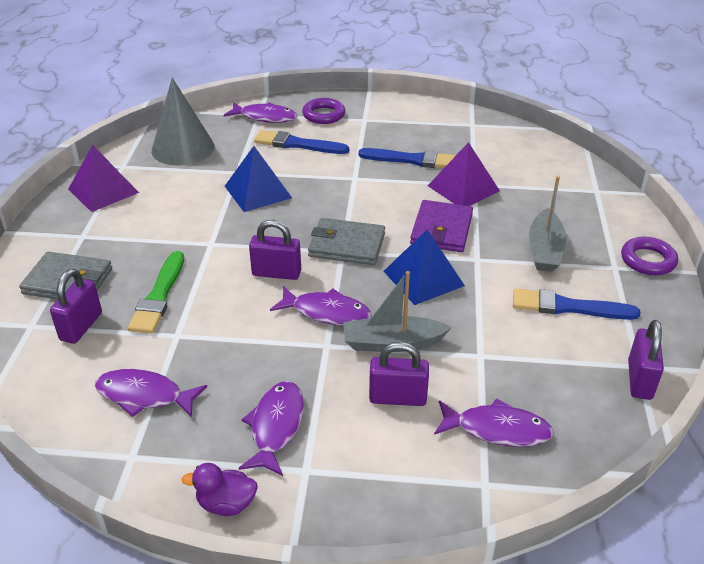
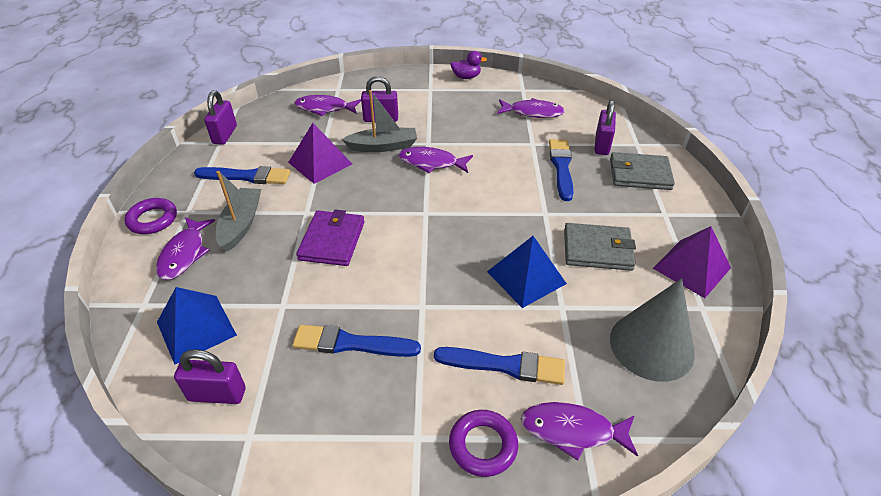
camera: 175 degrees right, 5 degrees up
green brush [128,251,184,334] -> blue brush [549,139,573,201]
purple fish [239,381,304,476] -> purple fish moved to [156,217,215,280]
purple padlock [249,220,301,280] -> purple padlock moved to [174,349,246,404]
grey wallet [308,218,385,265] -> grey wallet moved to [564,223,636,271]
blue pyramid [383,230,465,305] -> blue pyramid moved to [157,287,237,365]
purple pyramid [428,142,500,206] -> purple pyramid moved to [288,123,352,184]

